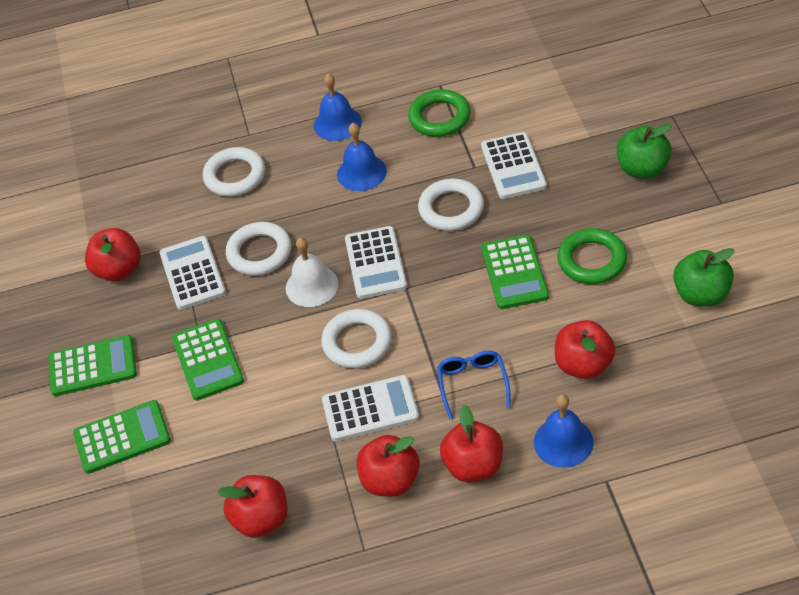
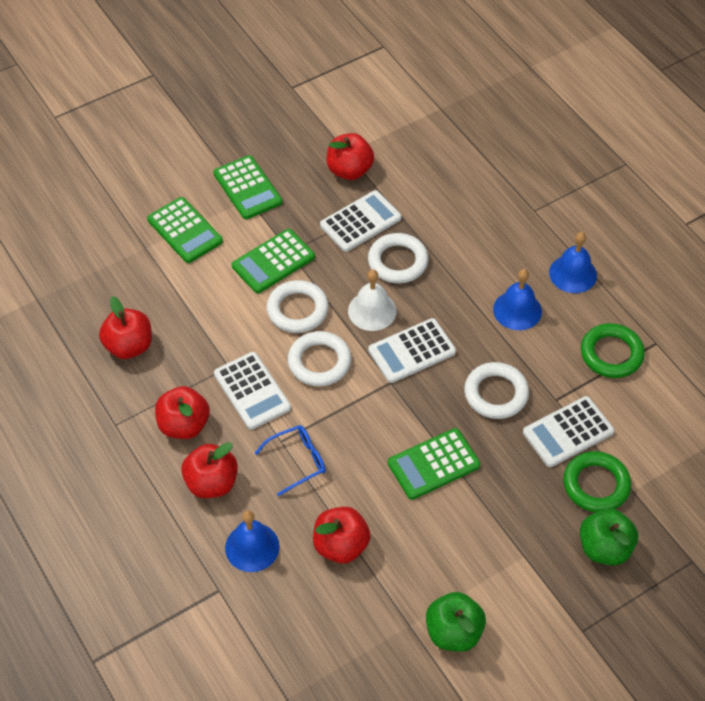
camera: 65 degrees right, 5 degrees up
white ring [203,147,265,197] -> white ring moved to [266,280,329,333]
green ring [558,228,627,284] -> green ring moved to [563,451,631,512]

